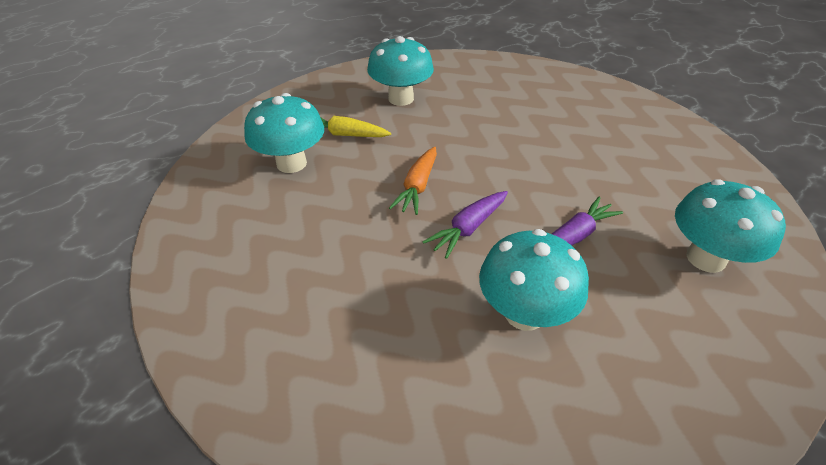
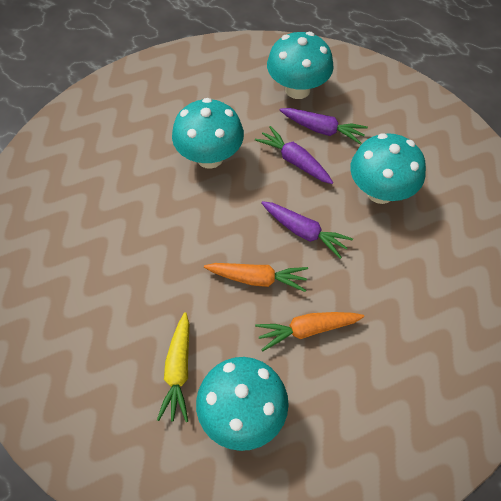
camera: 100 degrees left, 15 degrees up
turquoise mushroom [367,36,434,106] -> turquoise mushroom moved to [172,98,244,169]
none -> orange carrot [255,312,364,351]
none -> purple carrot [280,108,368,145]

